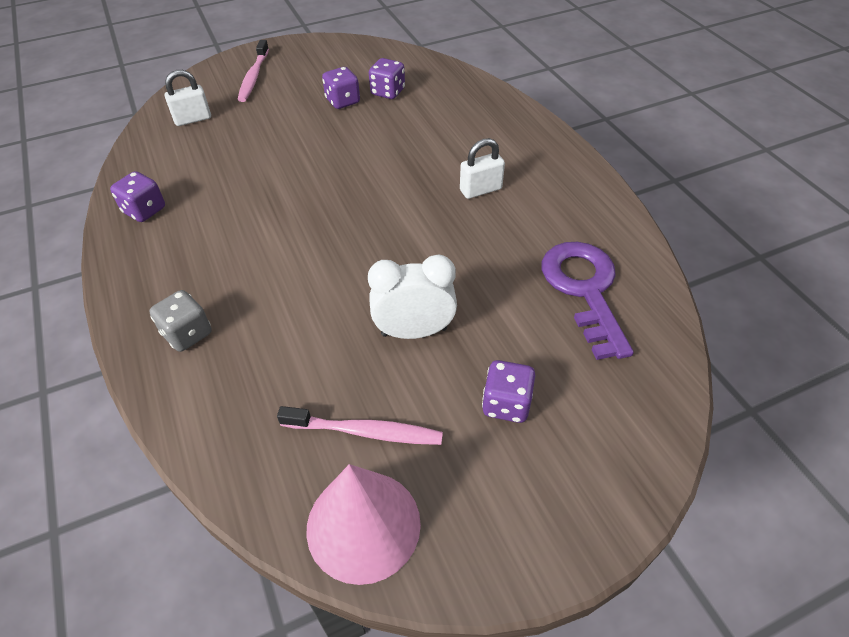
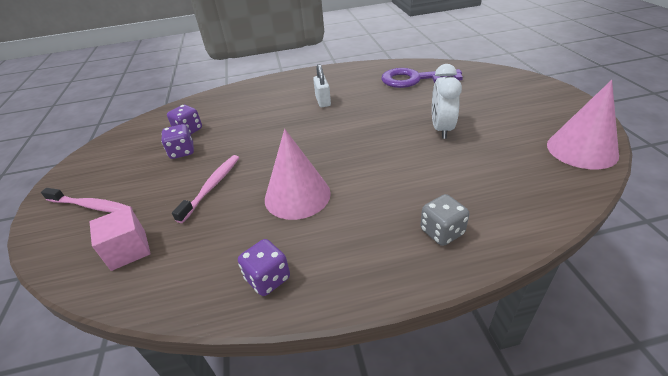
camera: 75 degrees left, 10 degrees down
white padlock [165,70,211,126] -> pink cube [90,206,151,271]
pink toothbrush [277,406,443,445] -> pink toothbrush moved to [172,155,239,223]
purple dice [482,360,535,423] -> none
none -> pink cone [265,129,331,220]

